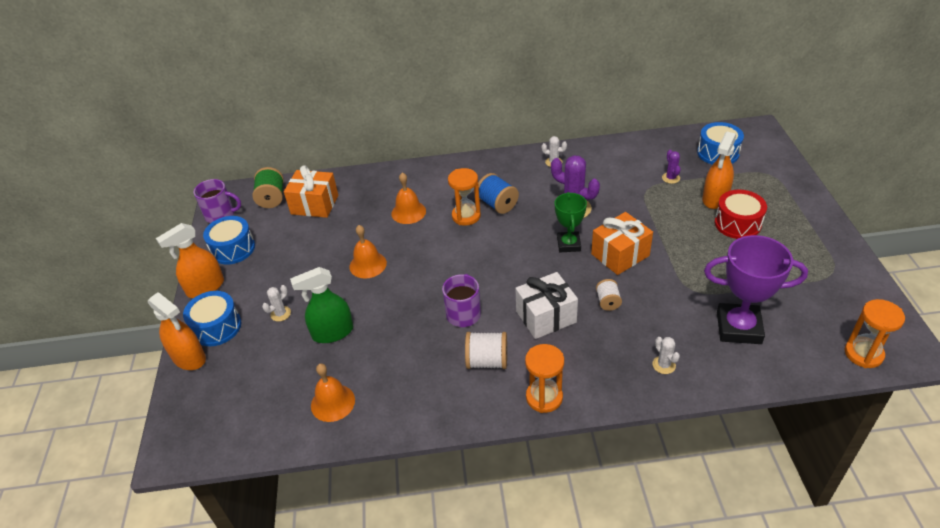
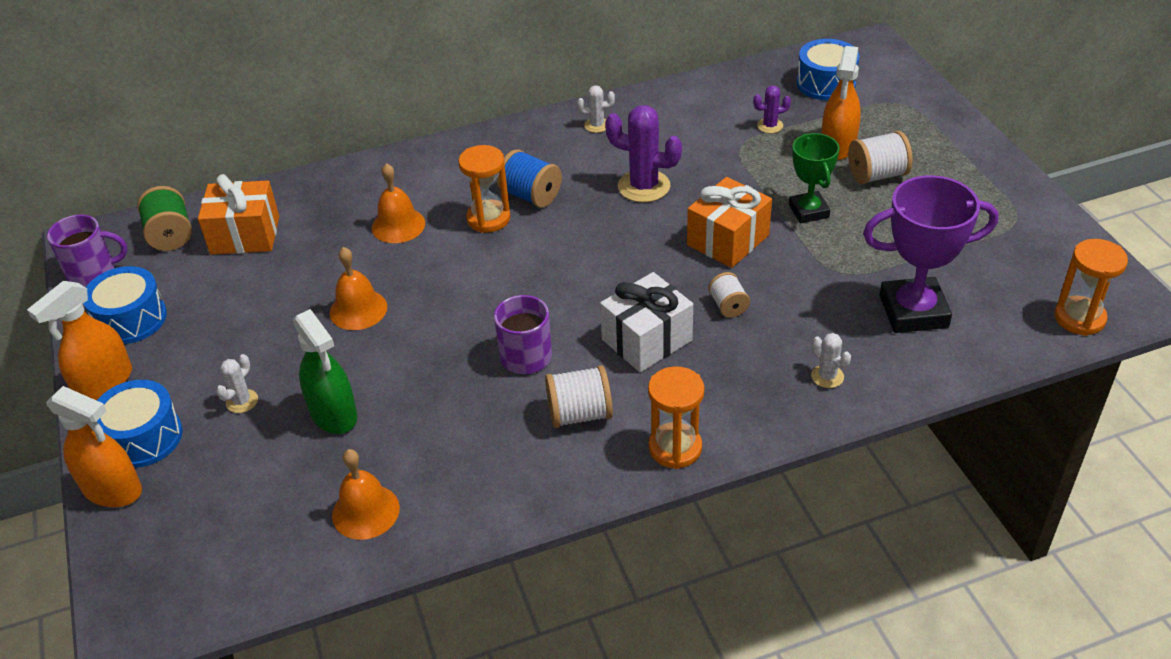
camera: 15 degrees left, 0 degrees up
green spray bottle [290,267,353,343] -> green spray bottle turned 90 degrees counterclockwise [293,309,357,434]
green trophy [555,192,587,252] -> green trophy moved to [789,133,839,223]
purple cactus [662,150,681,184] -> purple cactus turned 75 degrees counterclockwise [753,86,791,133]
red drum [715,190,767,239] -> white spool [848,131,913,184]

